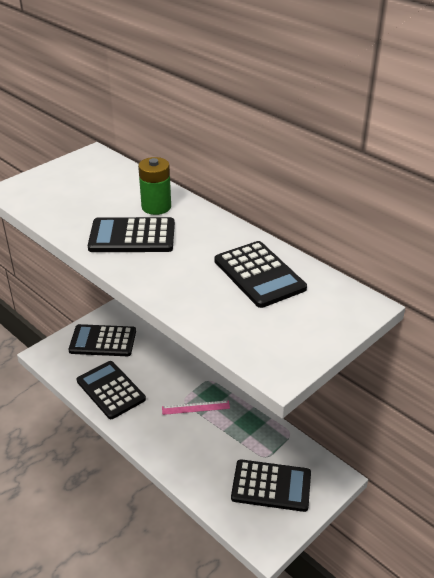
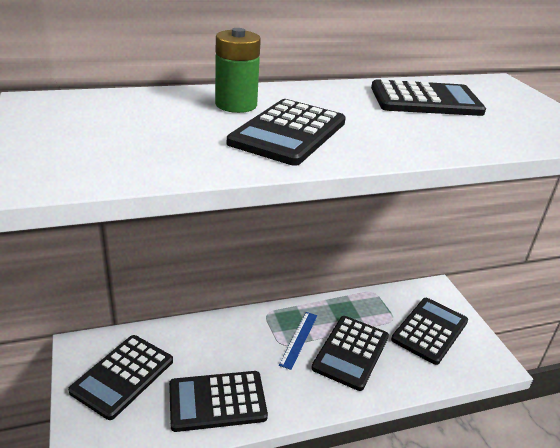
camera: 65 degrees left, 5 degrees down
pink ruler [162,400,230,415] -> blue ruler [279,312,317,370]
none -> black calculator [312,316,389,391]

